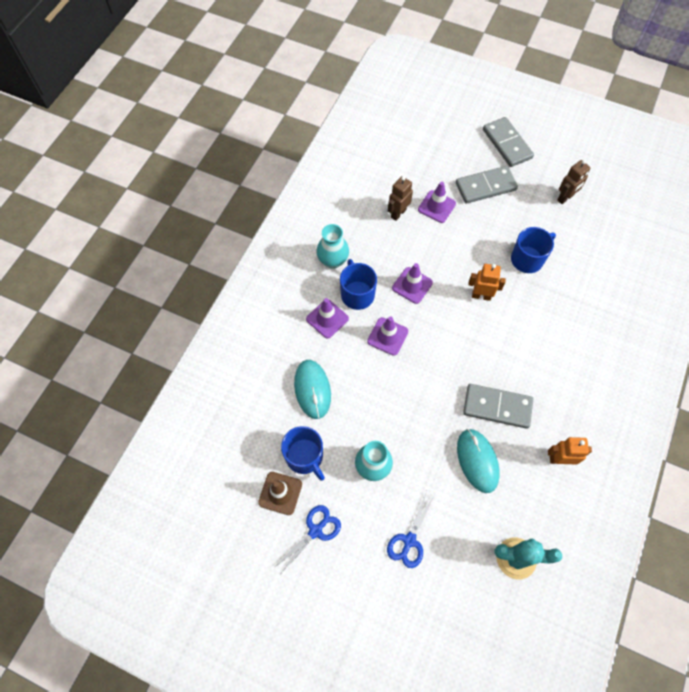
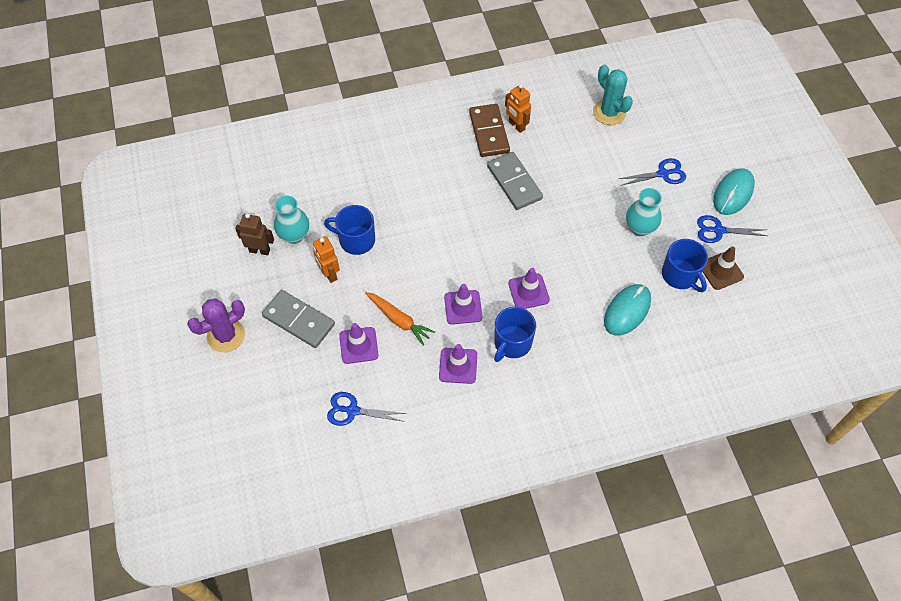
camera: 130 degrees left, 5 degrees down
blue mug [281,426,325,480] -> blue mug turned 135 degrees clockwise [662,239,708,292]
purple traffic cone [306,298,349,338] -> purple traffic cone moved to [439,344,477,384]
turquoise vase [316,224,349,269] -> turquoise vase moved to [274,196,309,244]
brown robot [388,176,413,221] -> none
turquoise mouse [457,429,500,493] -> turquoise mouse moved to [713,168,755,215]
orange robot [468,264,506,301] -> orange robot moved to [313,236,340,283]
grey domino [483,117,534,167] -> purple cactus [187,298,245,353]
none -> blue scissors [327,392,406,426]
none -> orange carrot [365,292,435,346]
none -> brown domino [469,104,510,157]

